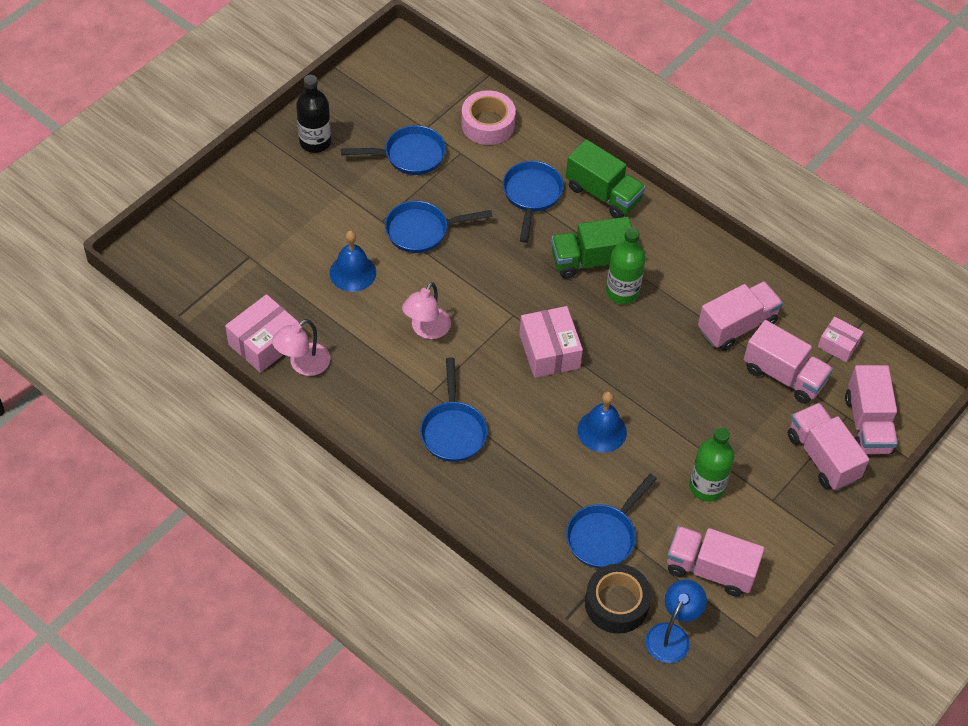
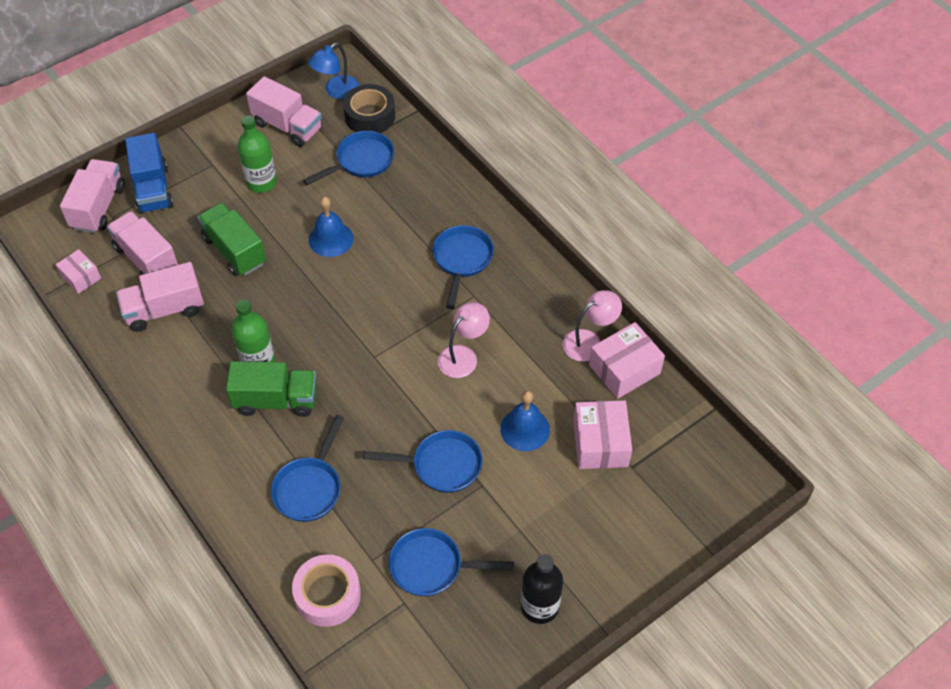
camera: 165 degrees left, 0 degrees up
pink box [519,306,583,378] -> pink box moved to [573,400,632,469]
green truck [566,140,645,218] -> green truck moved to [198,203,266,276]
pink truck [788,403,869,490] -> blue truck [125,133,173,214]

